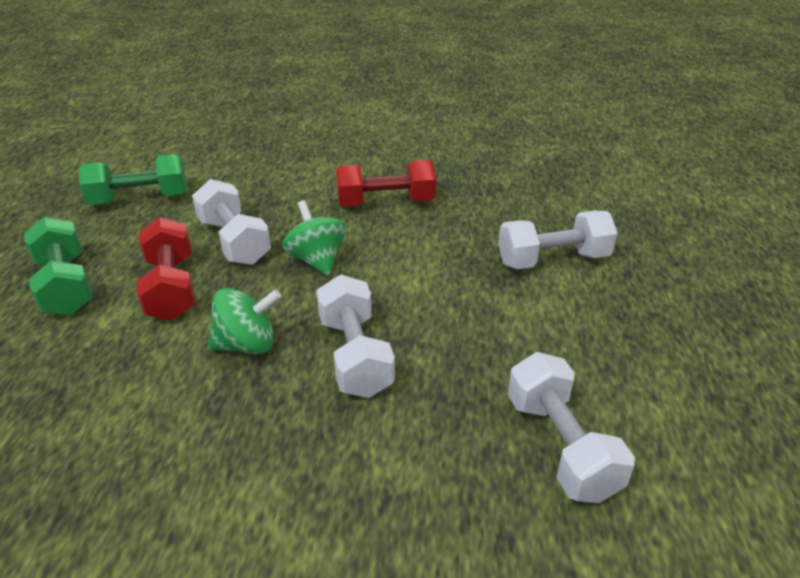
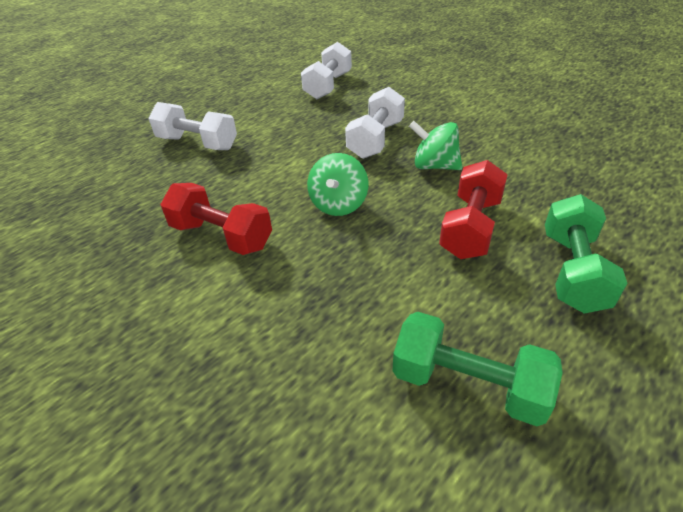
camera: 140 degrees left, 5 degrees up
white dumbbell [192,179,271,265] -> none

